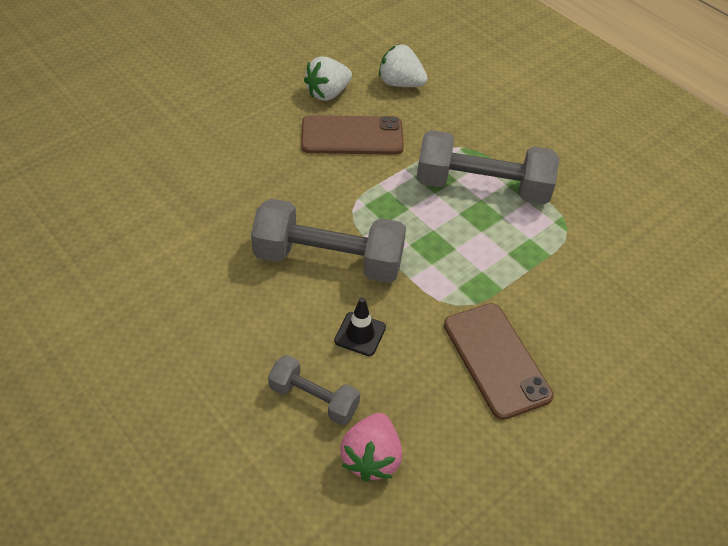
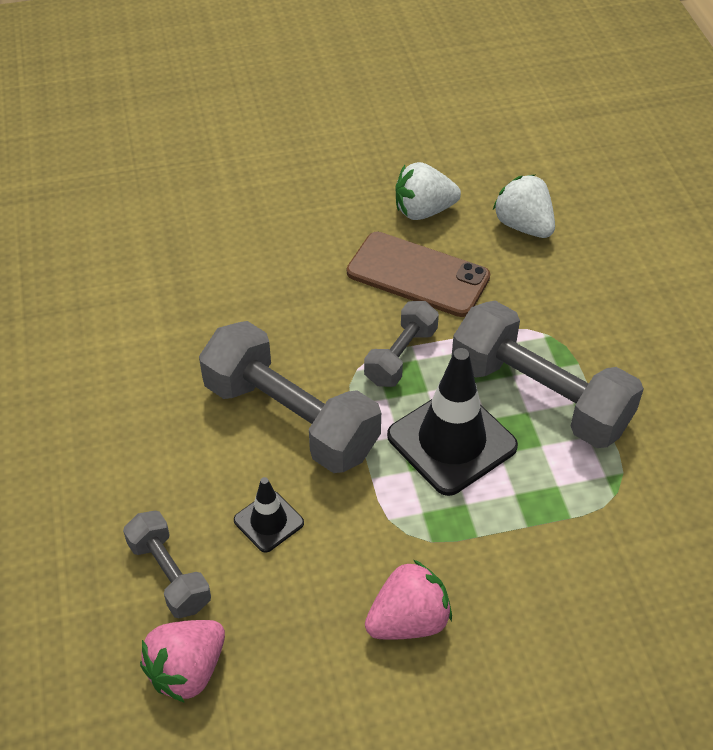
camera: 30 degrees right, 0 degrees up
brown phone [444,303,554,420] -> pink strawberry [365,560,452,640]
none -> grey dumbbell [364,301,439,387]
none -> black traffic cone [387,348,518,496]

